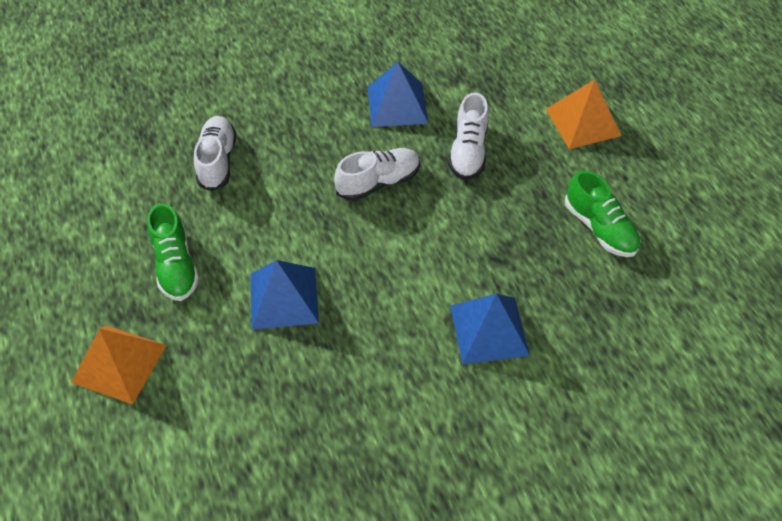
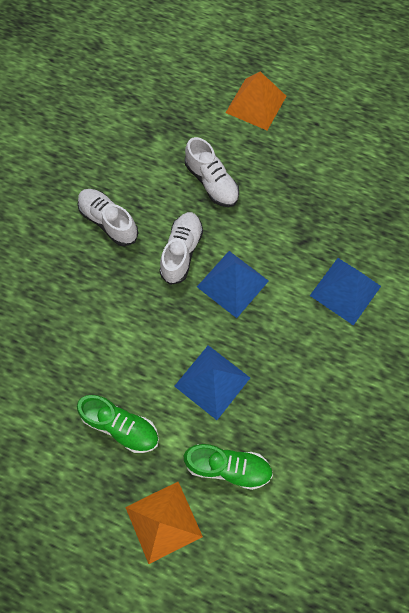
camera: 45 degrees left, 15 degrees up
white shoe [194,116,236,191] -> white shoe moved to [78,189,139,246]
blue pyramid [368,62,428,127] -> blue pyramid moved to [197,251,269,318]
green shoe [565,170,641,257] -> green shoe moved to [184,444,273,490]

